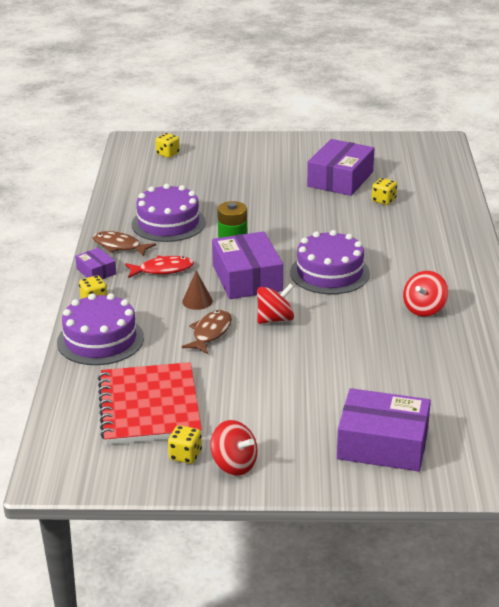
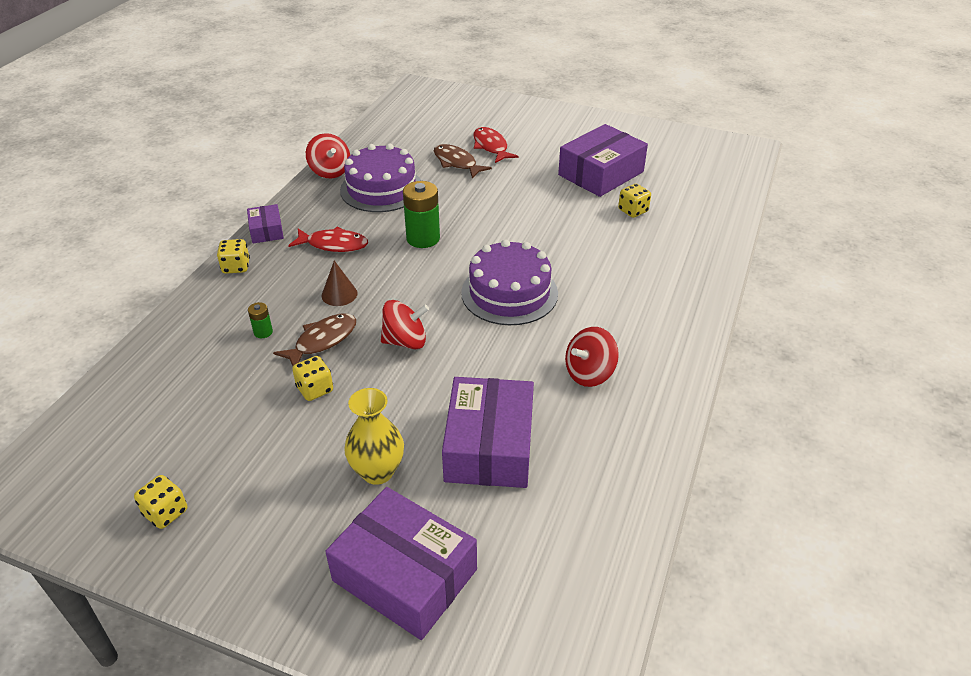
camera: 20 degrees right, 10 degrees up
purple cake [57,293,144,365] -> none
brown fish [93,231,156,257] -> brown fish moved to [434,144,492,179]
red notebook [98,362,202,445] -> none
yellow dice [155,133,180,158] -> yellow dice moved to [292,356,333,401]
red spinning top [210,420,258,475] -> red spinning top moved to [306,133,350,178]
purple box [212,231,283,299] -> purple box moved to [442,377,534,488]
none -> green battery [248,302,273,338]
none -> yellow vase [344,388,404,485]
none -> red fish [473,127,519,163]

